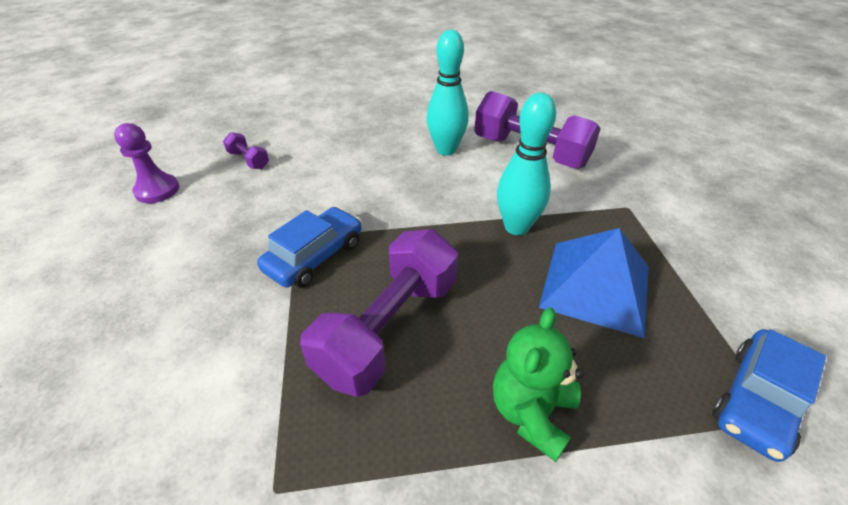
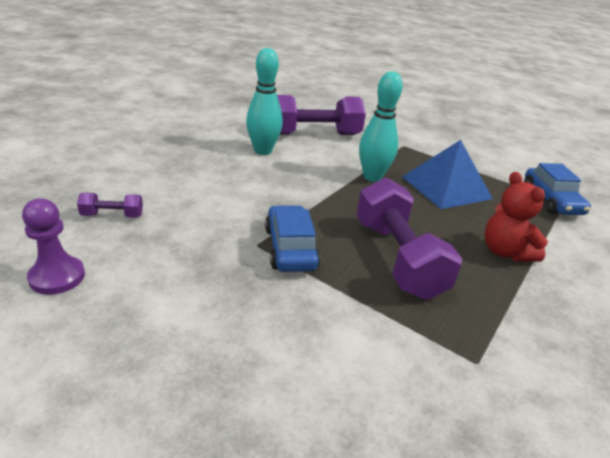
camera: 50 degrees left, 10 degrees down
green teddy bear [493,307,584,462] -> red teddy bear [485,172,548,262]

